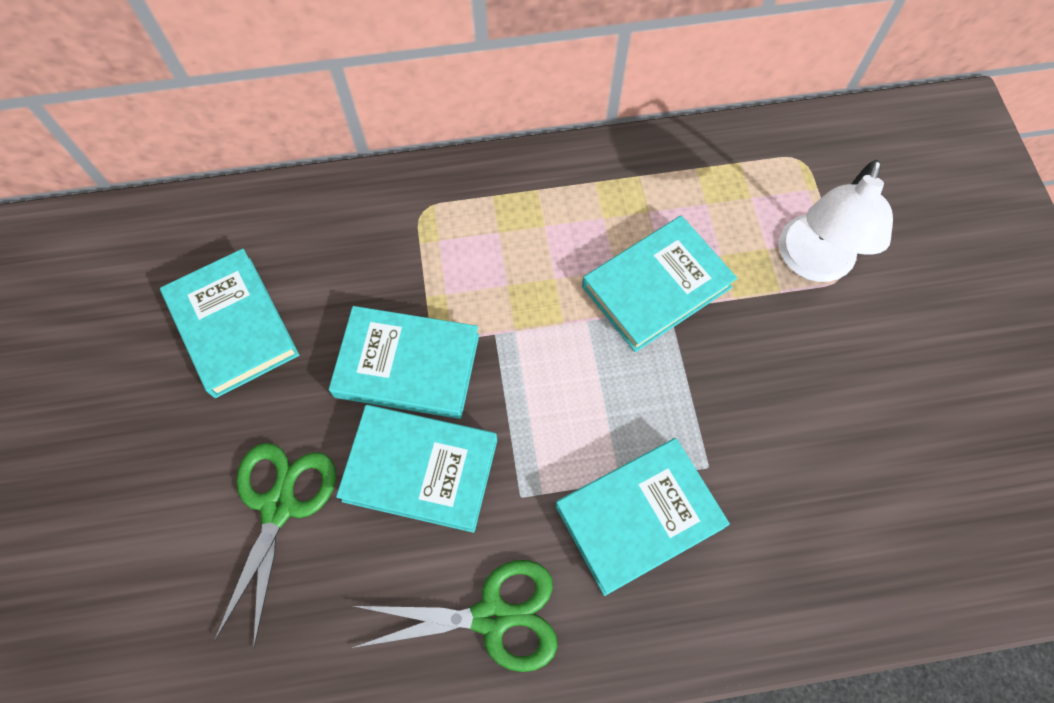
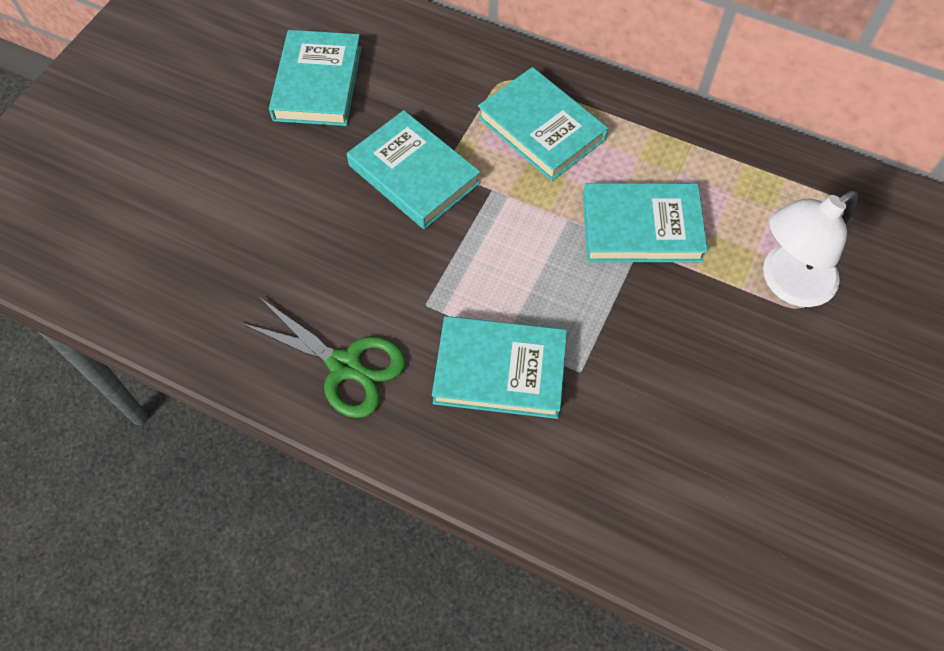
camera: 35 degrees right, 5 degrees down
green scissors [214,443,336,649] -> none
turquoise book [336,405,497,533] -> turquoise book moved to [478,67,608,181]

